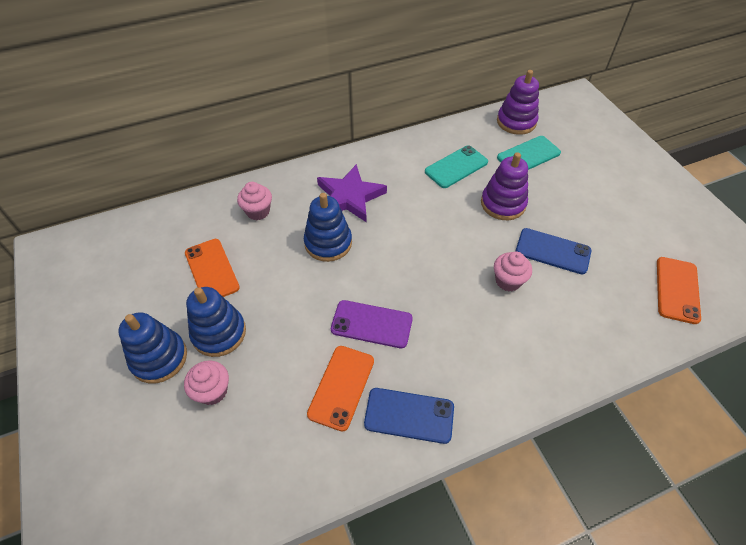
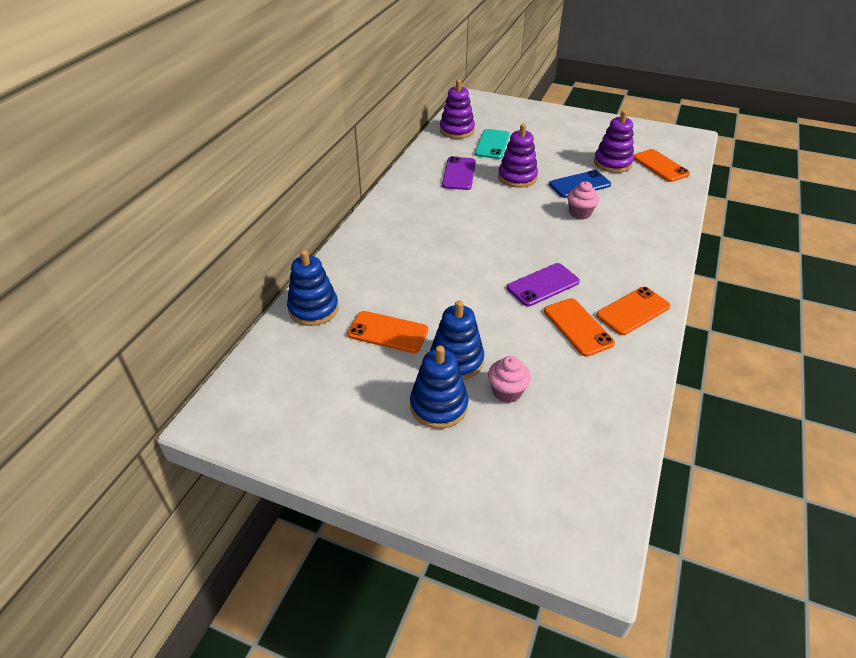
camera: 45 degrees left, 10 degrees down
pink cupcake [237,182,272,220] -> none
blue stacking toy [304,193,352,262] -> blue stacking toy moved to [287,250,339,326]
purple star [317,164,387,222] -> none
blue phone [364,388,454,444] -> orange phone [596,287,670,335]
turquoise phone [425,145,488,188] -> purple phone [442,156,476,190]
none -> purple stacking toy [594,110,634,173]

